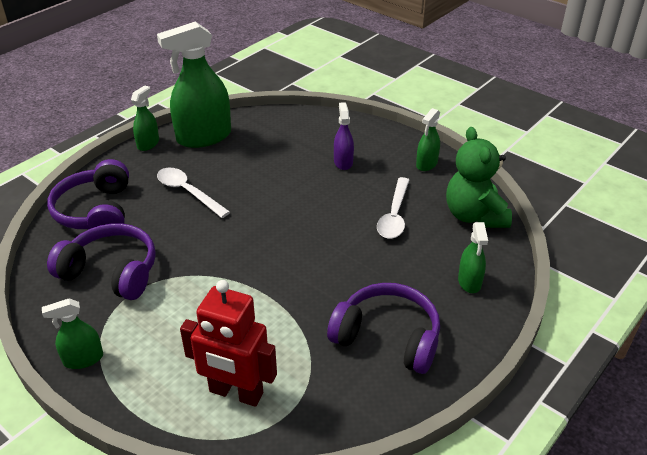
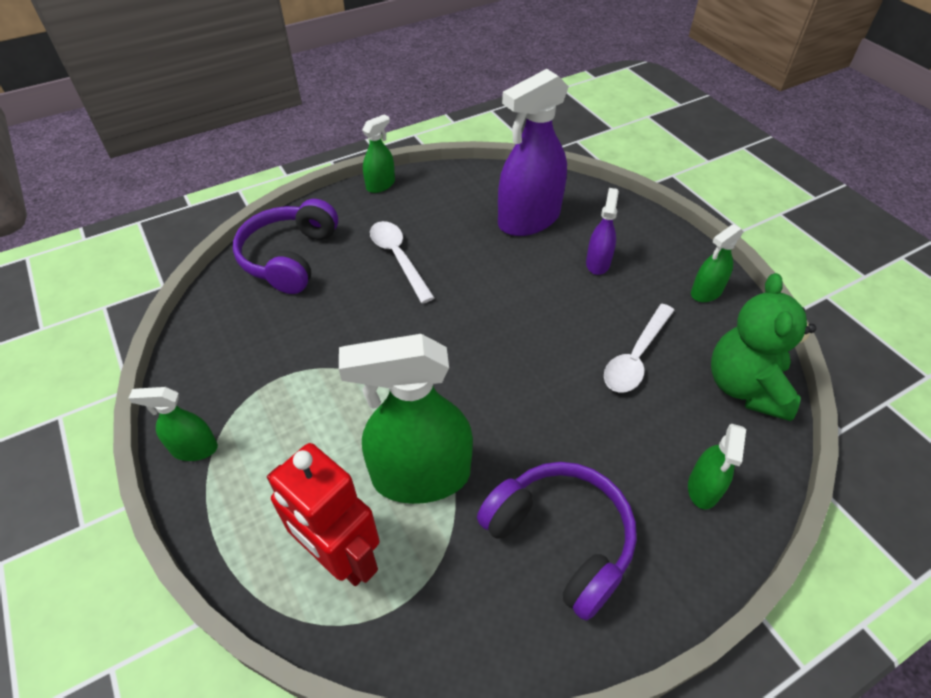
camera: 20 degrees right, 10 degrees up
purple headphones [47,223,156,300] -> none
green spray bottle [157,21,231,148] -> green spray bottle moved to [339,334,473,504]
none -> purple spray bottle [498,69,569,236]

